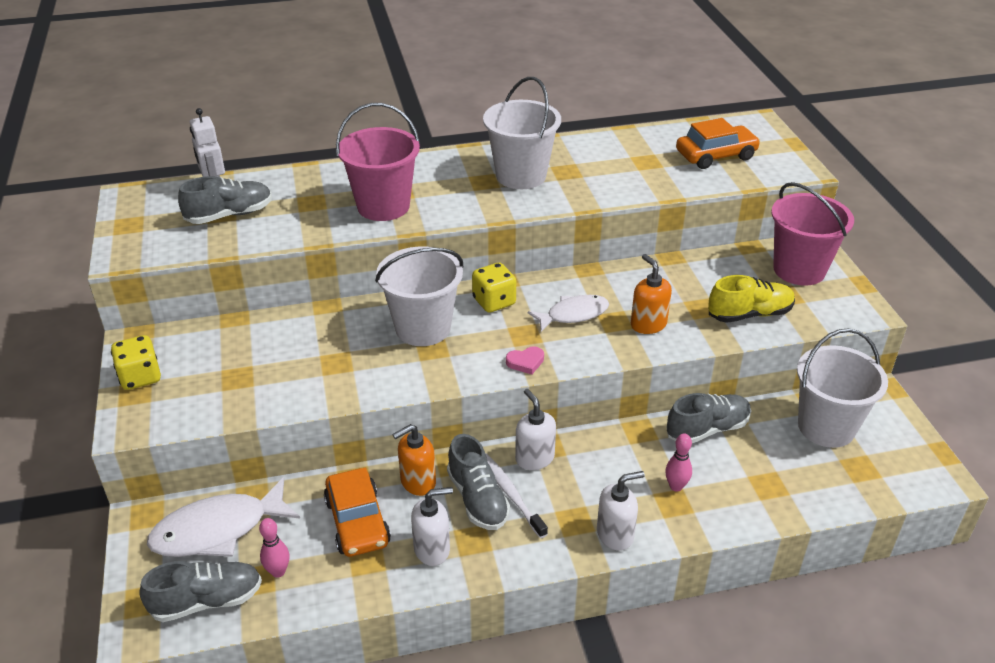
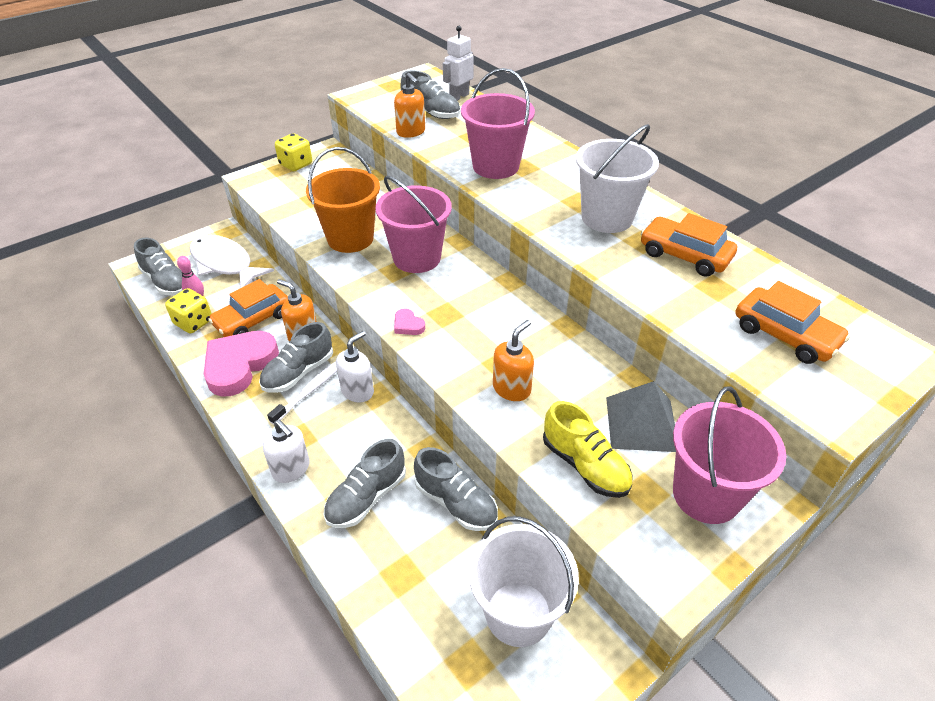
camera: 65 degrees right, 5 degrees up
white bucket [375,246,463,346] -> pink bucket [375,176,452,273]
white soap dispenser [411,487,453,566] -> pink heart [204,331,279,397]
yellow dice [472,263,516,313] -> yellow dice moved to [165,288,212,333]
white fish [528,295,609,332] -> none
pink bowling pin [665,434,692,492] -> grey shoe [323,439,406,528]
none -> orange bucket [306,147,380,253]
none -> orange soap dispenser [394,73,425,138]
none -> grey pyramid [606,381,676,452]
none -> orange car [641,213,737,277]

